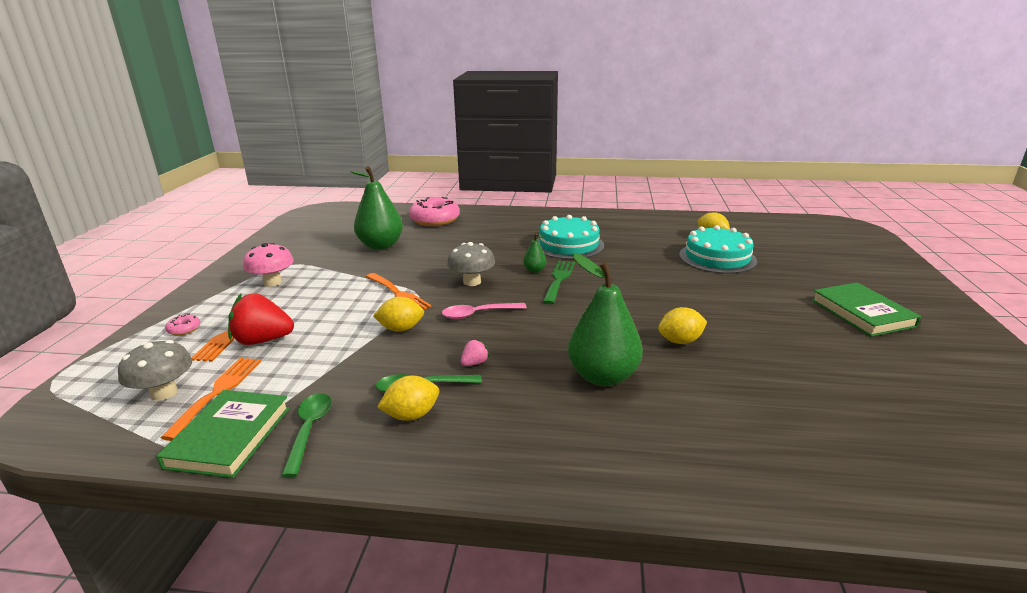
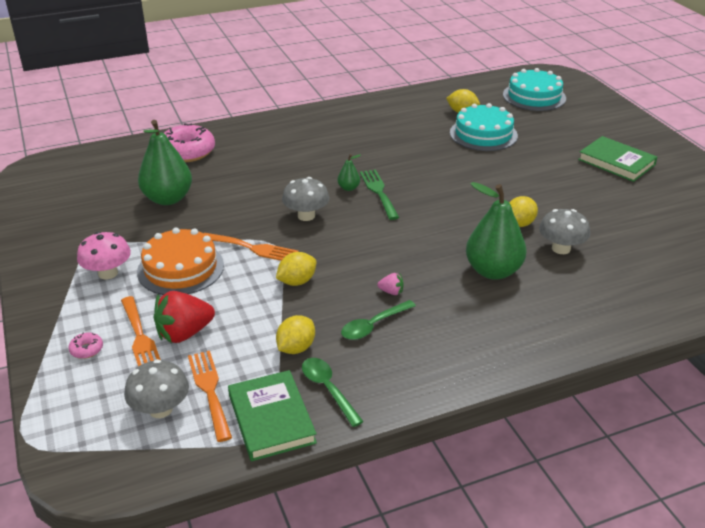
camera: 30 degrees left, 10 degrees up
yellow lemon [377,375,439,421] -> yellow lemon moved to [276,315,315,354]
pink spoon [442,303,527,319] -> none
pink strawberry [461,339,490,366] -> pink strawberry turned 90 degrees clockwise [377,273,403,295]
turquoise cake [537,215,604,259] -> turquoise cake moved to [503,68,566,111]
none -> orange cake [137,228,224,295]
none -> grey mushroom [539,209,590,254]

